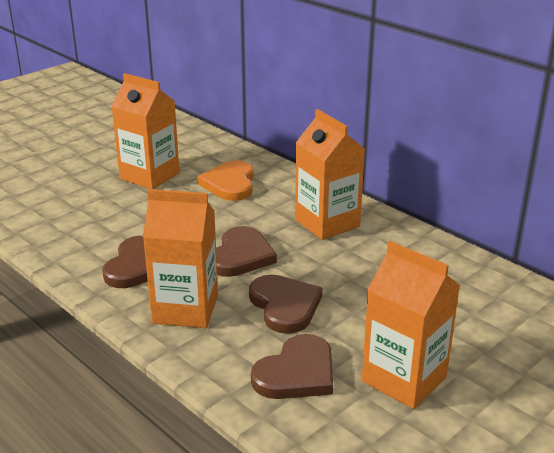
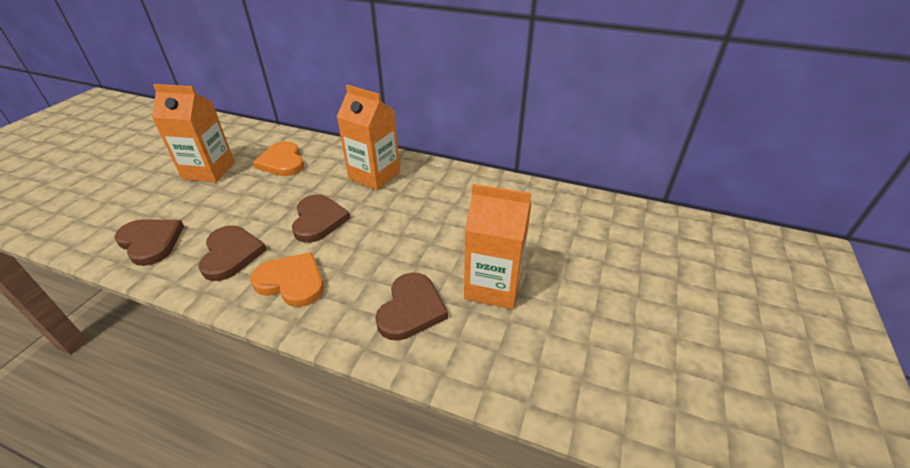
camera: 25 degrees left, 10 degrees up
orange carton [143,189,218,328] -> orange heart [250,252,324,307]
brown heart [249,274,322,334] -> brown heart moved to [114,219,184,266]

